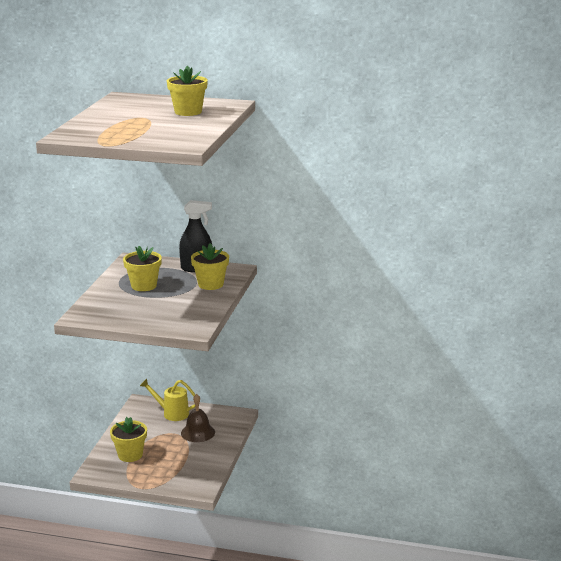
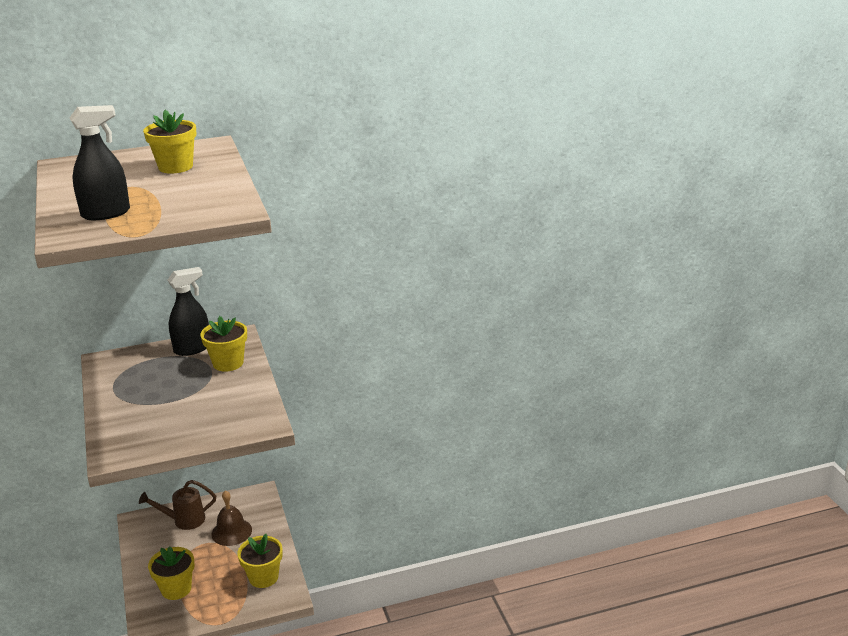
camera: 30 degrees left, 5 degrees up
yellow flower pot [123,246,162,291] -> yellow flower pot moved to [237,534,283,588]
yellow watering can [140,378,196,421] -> brown watering can [139,480,216,530]
none -> black spray bottle [70,105,130,220]

